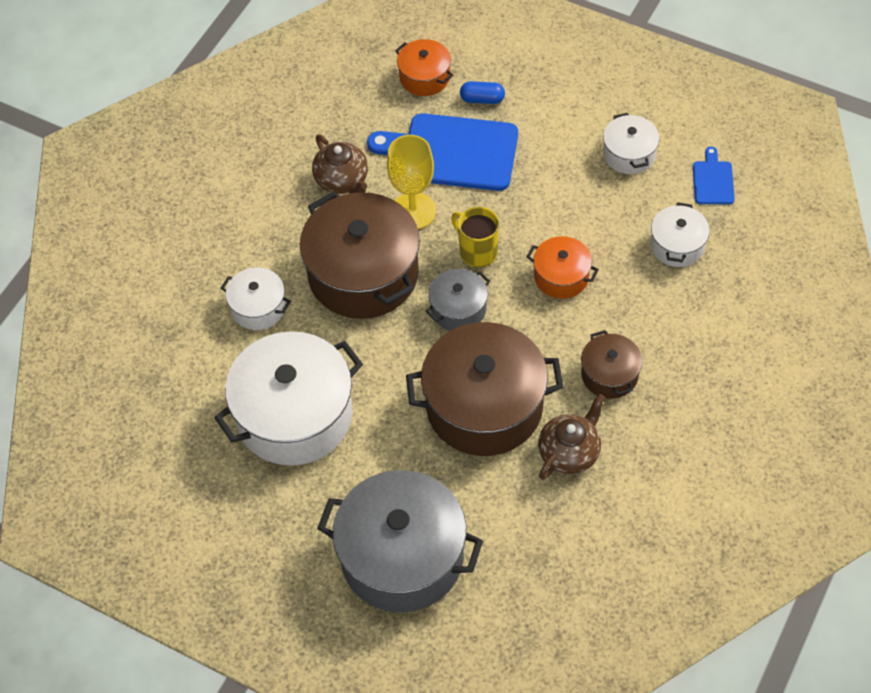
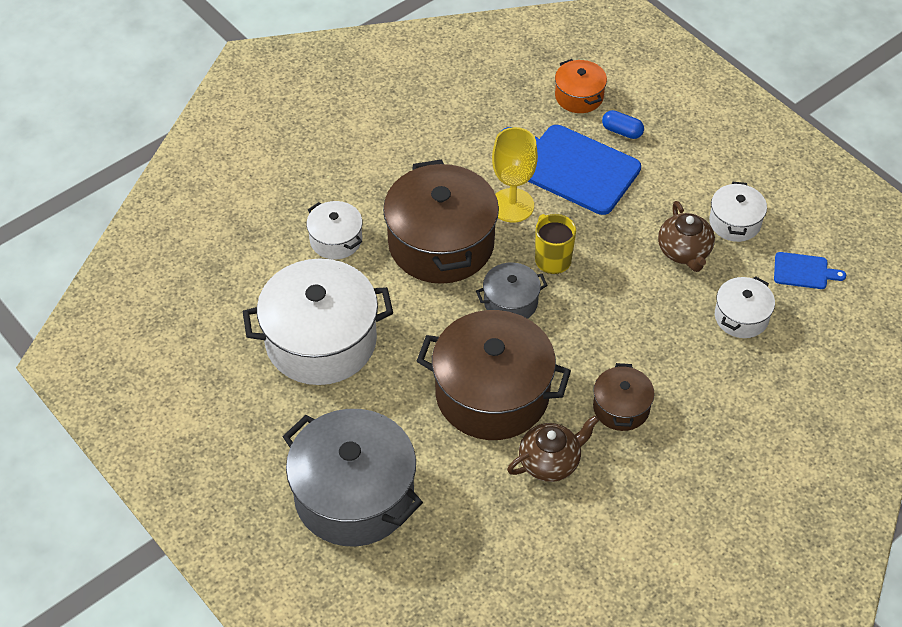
camera: 20 degrees right, 5 degrees down
brown teapot [312,134,368,194] -> brown teapot moved to [658,201,715,272]
orange pot [527,236,599,299] -> none
blue cutting board [693,147,735,204] -> blue cutting board turned 75 degrees clockwise [774,252,846,289]

